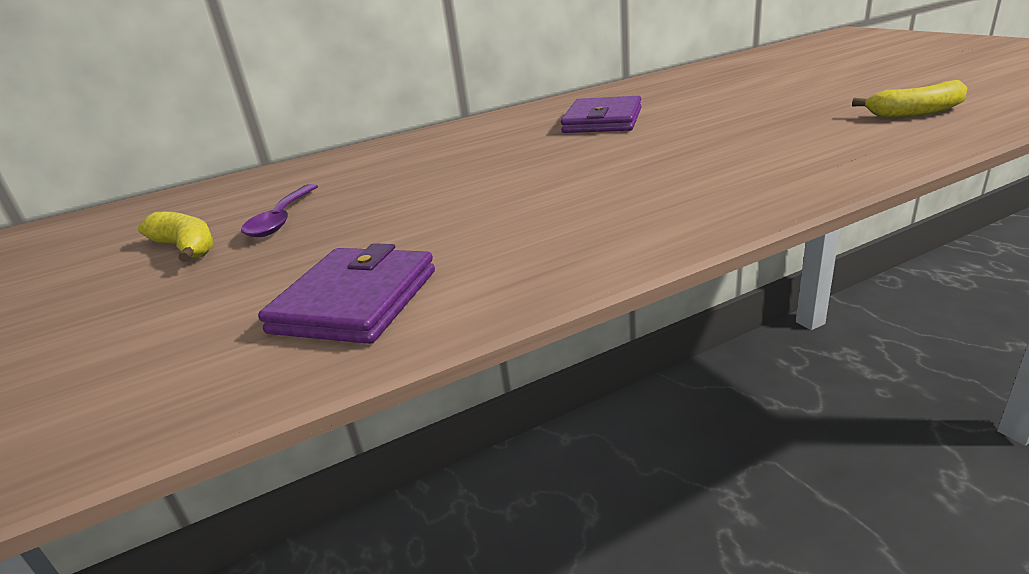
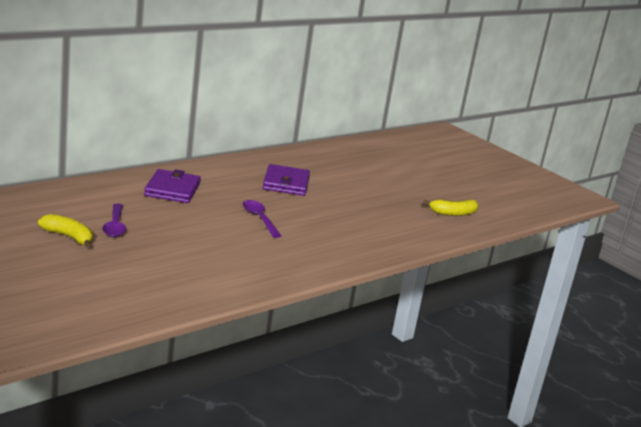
camera: 20 degrees left, 5 degrees down
purple wallet [258,243,435,344] -> purple wallet moved to [144,169,201,203]
none -> purple spoon [243,200,281,238]

